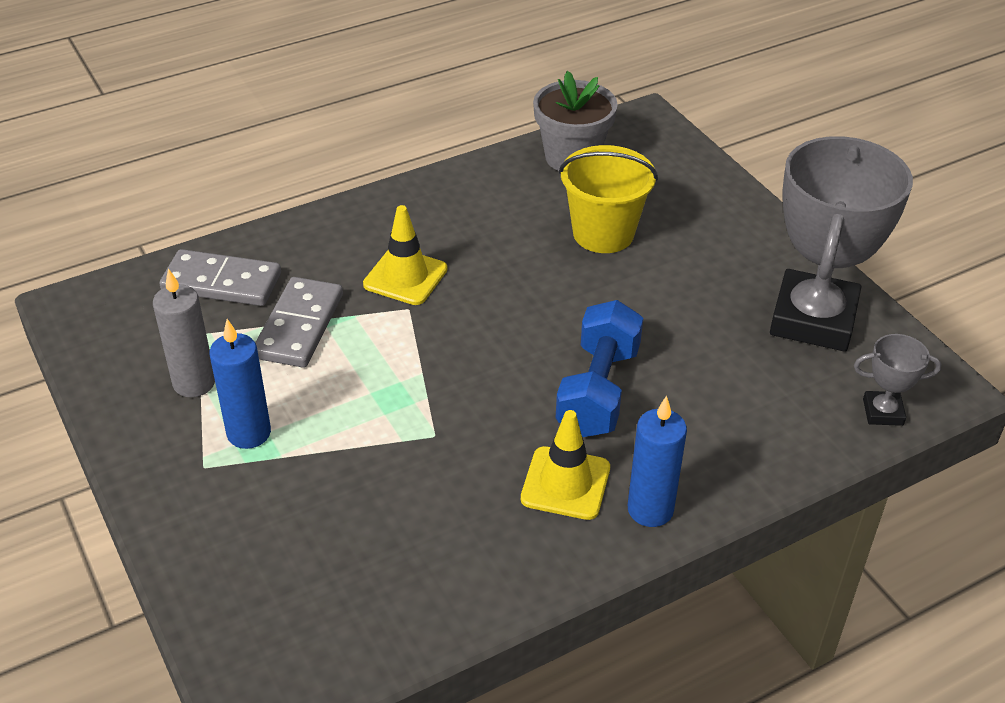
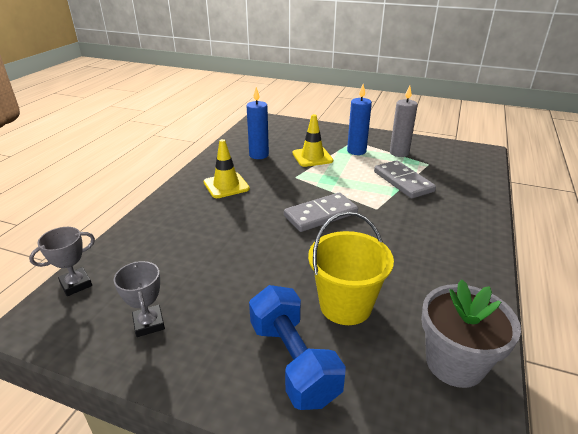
camera: 140 degrees right, 10 degrees down
grey domino [160,249,281,306] -> grey domino moved to [284,193,358,232]
yellow traffic cone [363,205,447,305] -> yellow traffic cone moved to [293,114,333,167]
blue dumbbell [556,300,643,437] -> blue dumbbell moved to [249,285,346,410]
blue candle [628,396,687,527] -> blue candle moved to [246,87,269,159]
grey trophy [770,136,913,352] -> grey trophy [114,261,165,337], size x0.43

